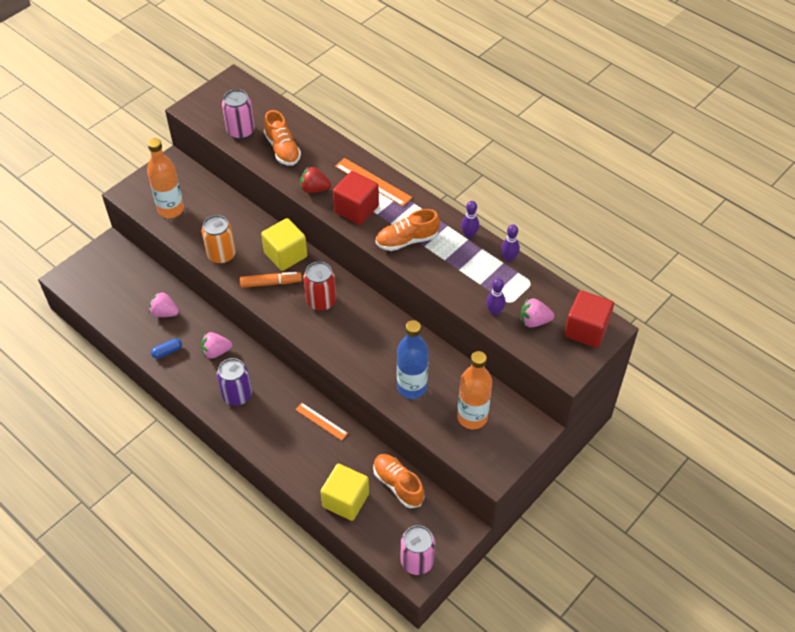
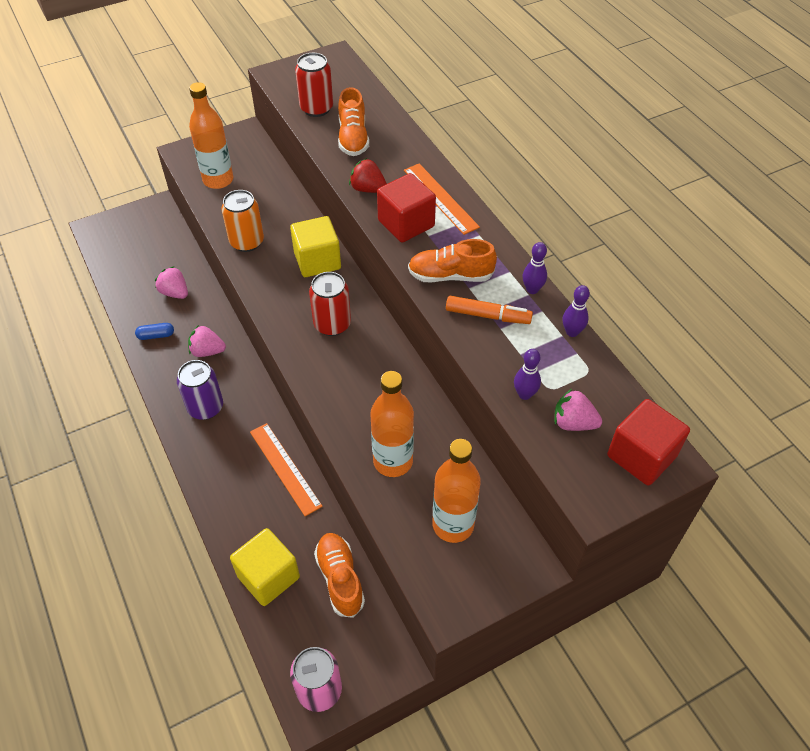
camera: 20 degrees right, 0 degrees up
pink can [222,89,255,139] -> red can [295,53,333,117]
orange marker [240,272,302,288] -> orange marker moved to [446,296,533,324]
orange ruler [295,403,348,441] -> orange ruler [250,423,323,516], size x1.53
blue bottle [397,320,429,399] -> orange bottle [370,371,414,477]

